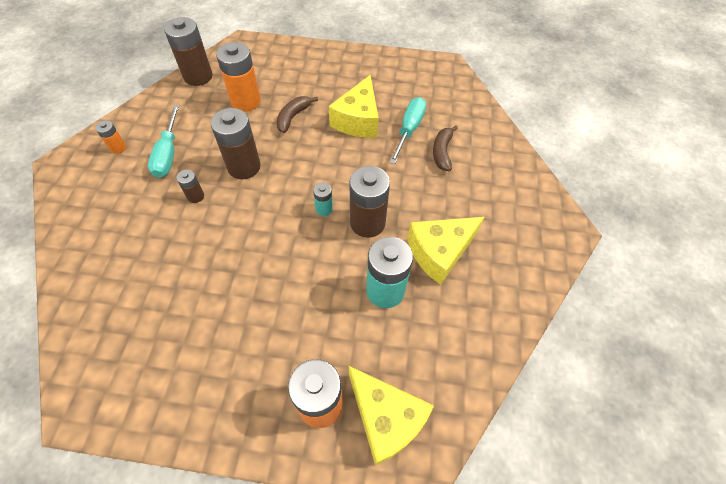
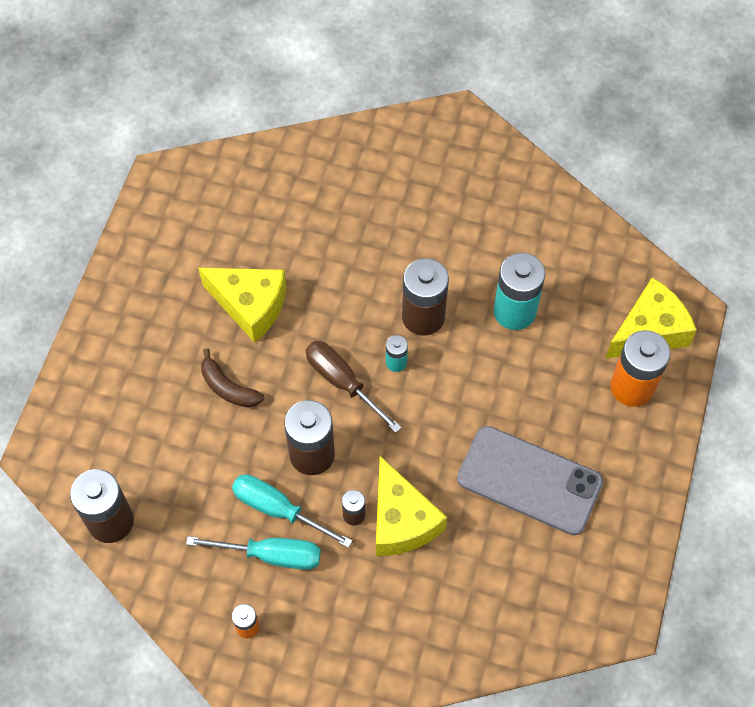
camera: 80 degrees left, 5 degrees up
orange battery [216,42,261,112] -> none
turquoise screwdriver [389,97,426,164] -> turquoise screwdriver moved to [232,474,352,548]
yellow cheese [407,217,484,285] -> yellow cheese moved to [376,456,447,556]
brown banana [433,126,458,171] -> none
none -> brown screwdriver [305,341,402,433]
none -> grey phone [457,426,603,535]

